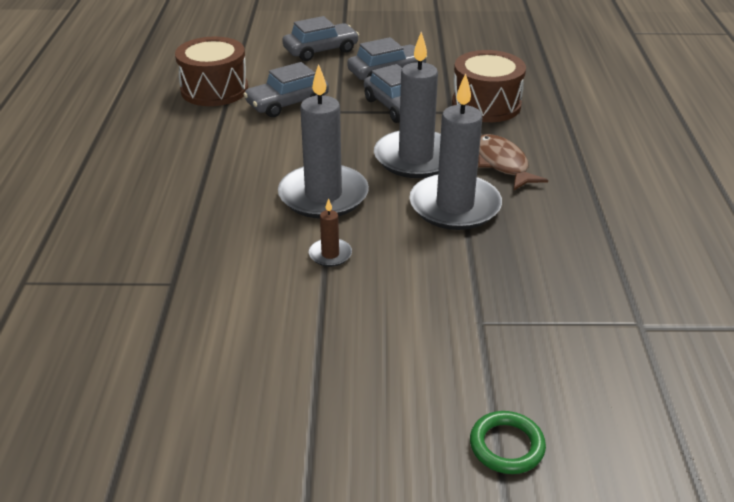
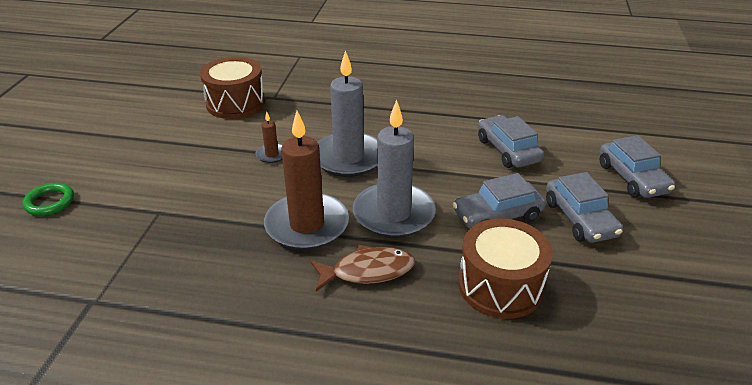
camera: 100 degrees right, 0 degrees up
brown drum [175,37,248,106] -> brown drum moved to [200,57,265,119]
grey candle [409,73,502,230] -> brown candle [264,111,349,250]

